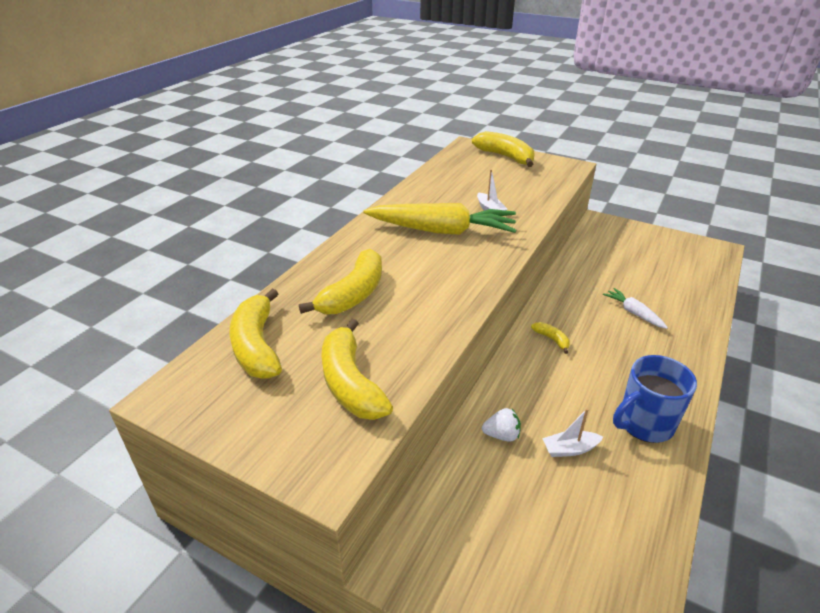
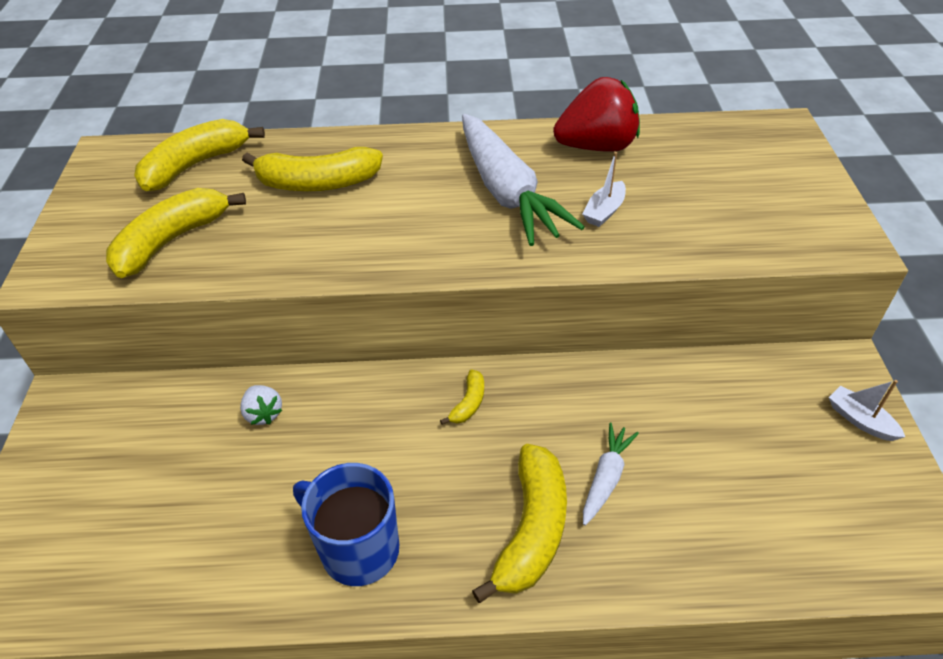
camera: 60 degrees right, 10 degrees up
yellow carrot [363,203,516,235] -> white carrot [462,114,585,246]
yellow banana [472,131,535,167] -> yellow banana moved to [472,444,567,603]
white boat [542,408,603,457] -> white boat moved to [829,380,905,441]
none -> red strawberry [553,77,640,152]

